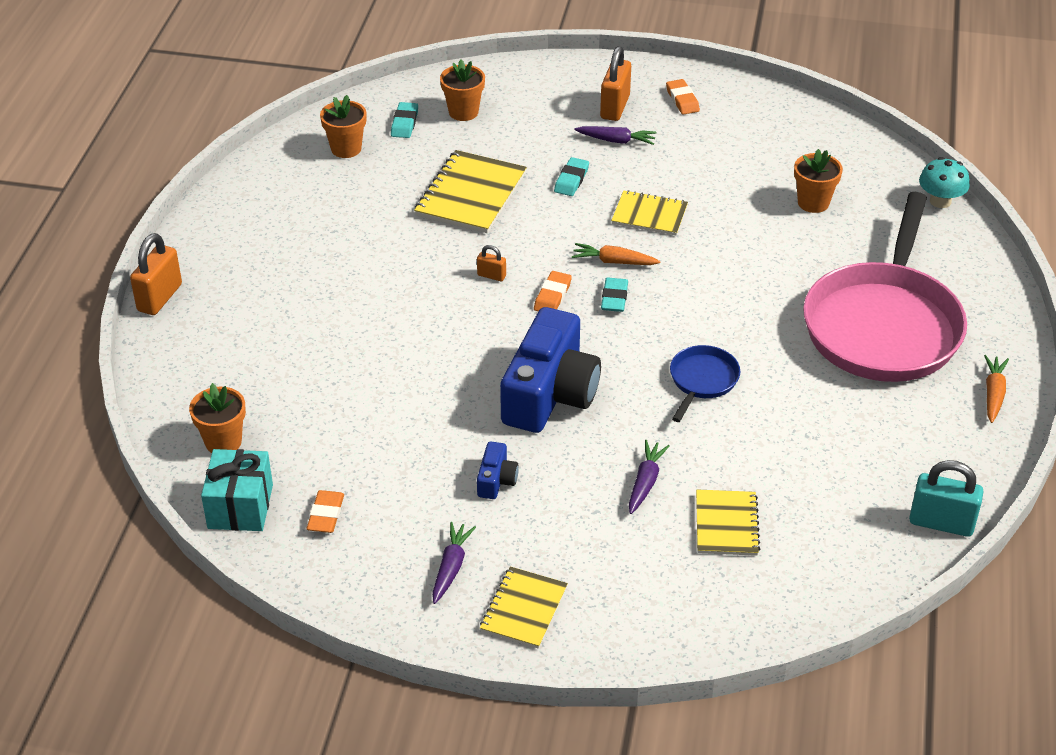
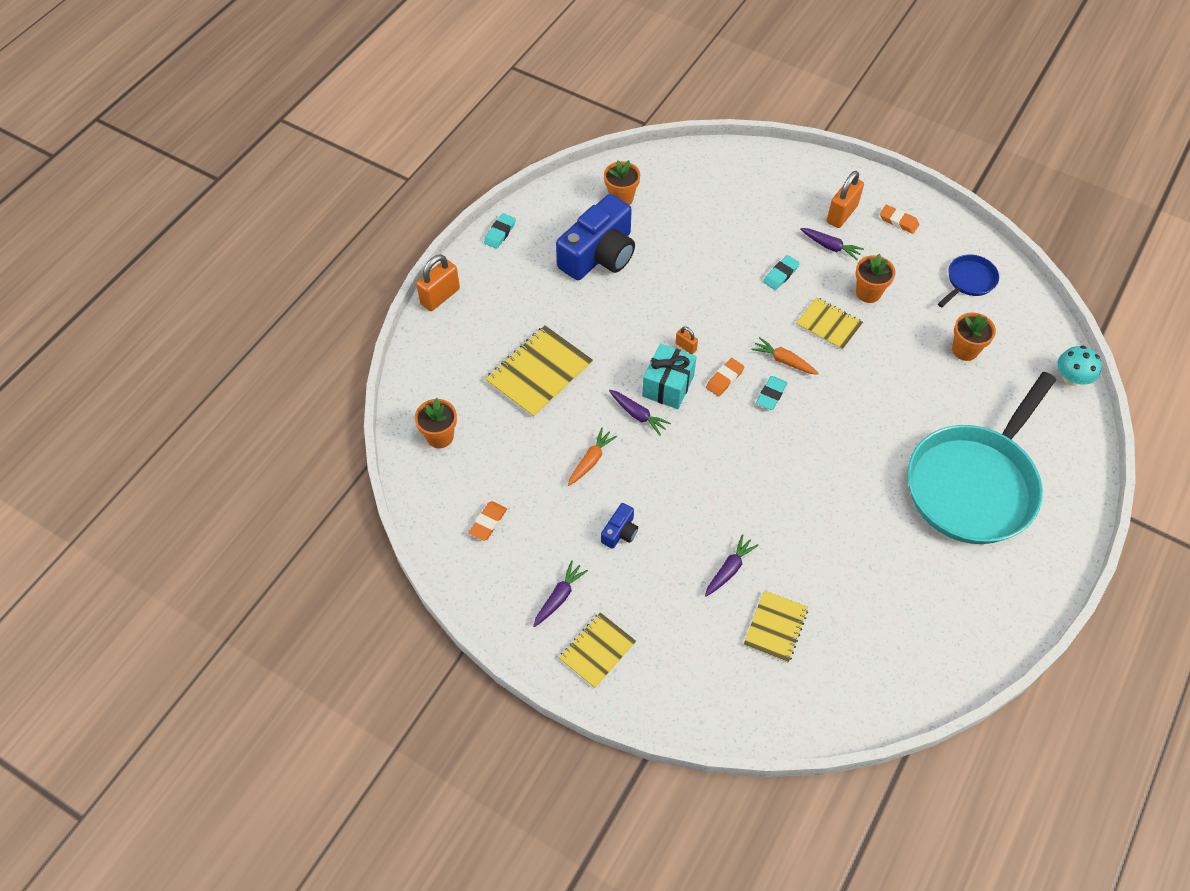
camera: 20 degrees right, 15 degrees up
turquoise gift [201,449,273,531] -> turquoise gift moved to [642,344,697,409]
turquoise eraser [391,102,418,138] -> turquoise eraser moved to [484,213,516,249]
yellow notebook [414,150,527,233] -> yellow notebook moved to [485,325,593,418]
orange flower pot [440,60,485,121] -> orange flower pot moved to [856,254,895,303]
blue camera [500,307,601,433] -> blue camera moved to [556,194,635,280]
orange eraser [666,79,700,115] -> orange eraser turned 60 degrees counterclockwise [880,205,919,234]
blue pan [670,345,740,422] -> blue pan moved to [938,254,999,307]
pink pan [803,192,967,382] -> turquoise pan [907,372,1056,544]
turquoise padlock [909,460,983,537] -> none
orange carrot [984,355,1009,423] -> orange carrot moved to [568,428,617,486]
none -> purple carrot [609,390,671,436]

